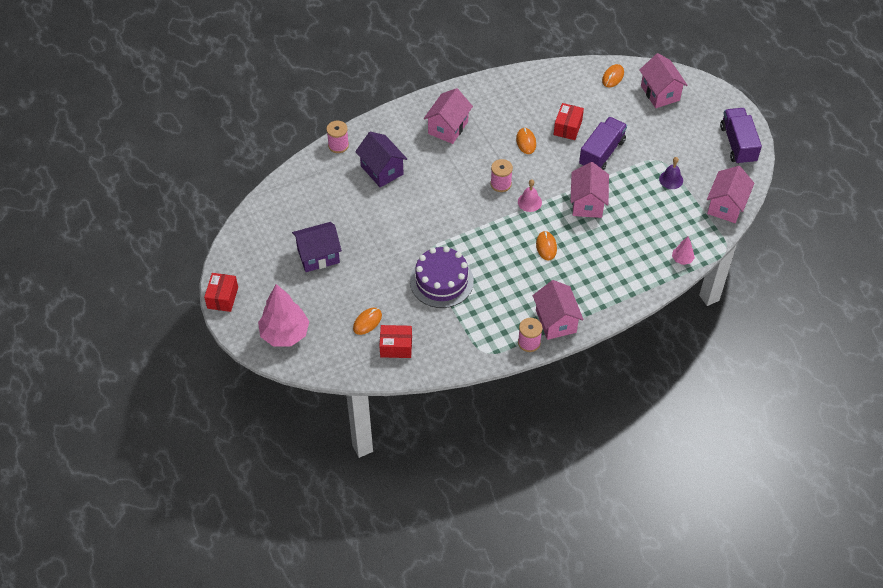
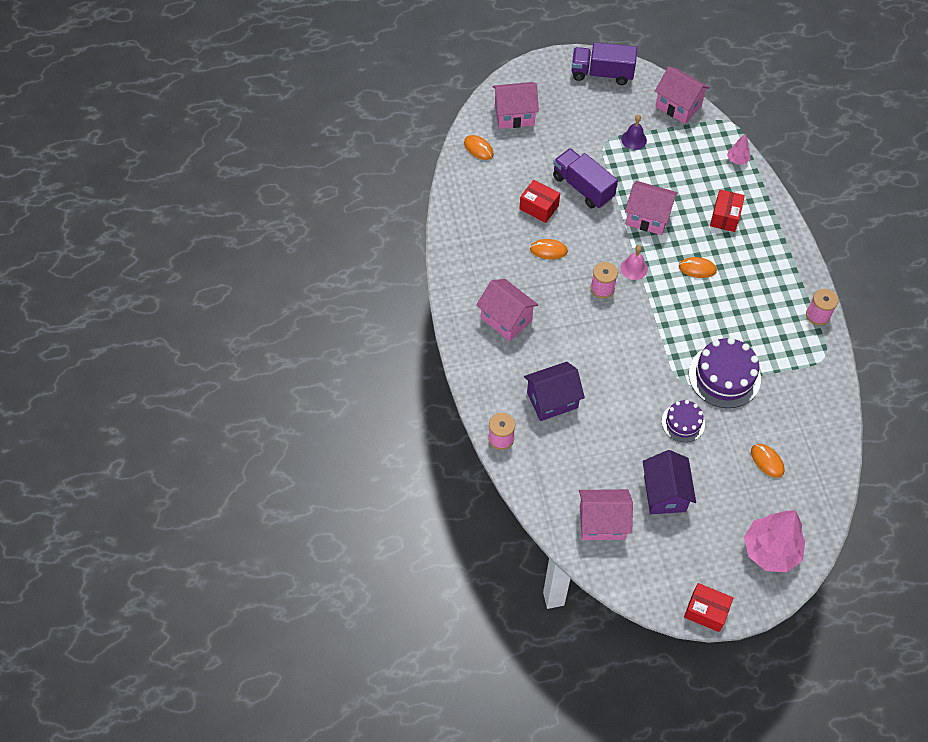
camera: 75 degrees left, 5 degrees up
red box [379,325,412,358] -> red box moved to [710,190,745,232]
pink house [533,280,584,340] -> pink house moved to [579,489,633,540]
none -> purple cake [662,400,705,442]

